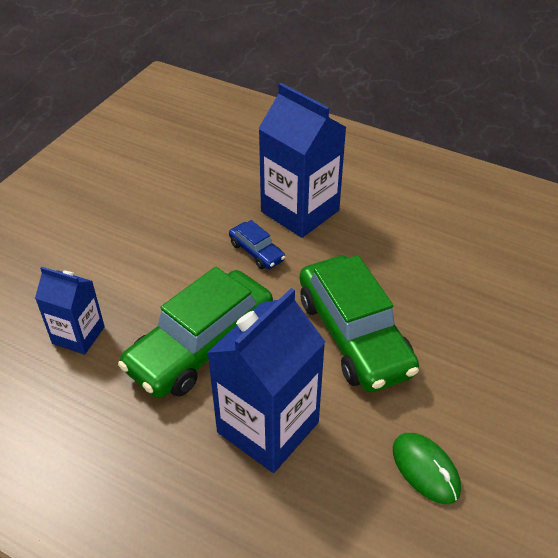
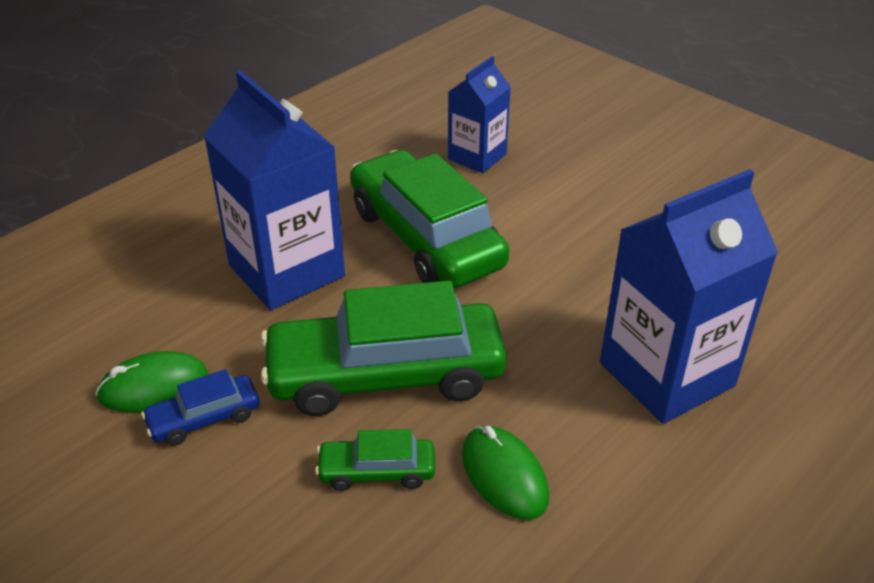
camera: 105 degrees right, 5 degrees down
blue car [229,220,286,269] -> blue car moved to [141,369,260,446]
none -> green car [315,429,435,491]
none -> green mouse [462,426,549,520]

